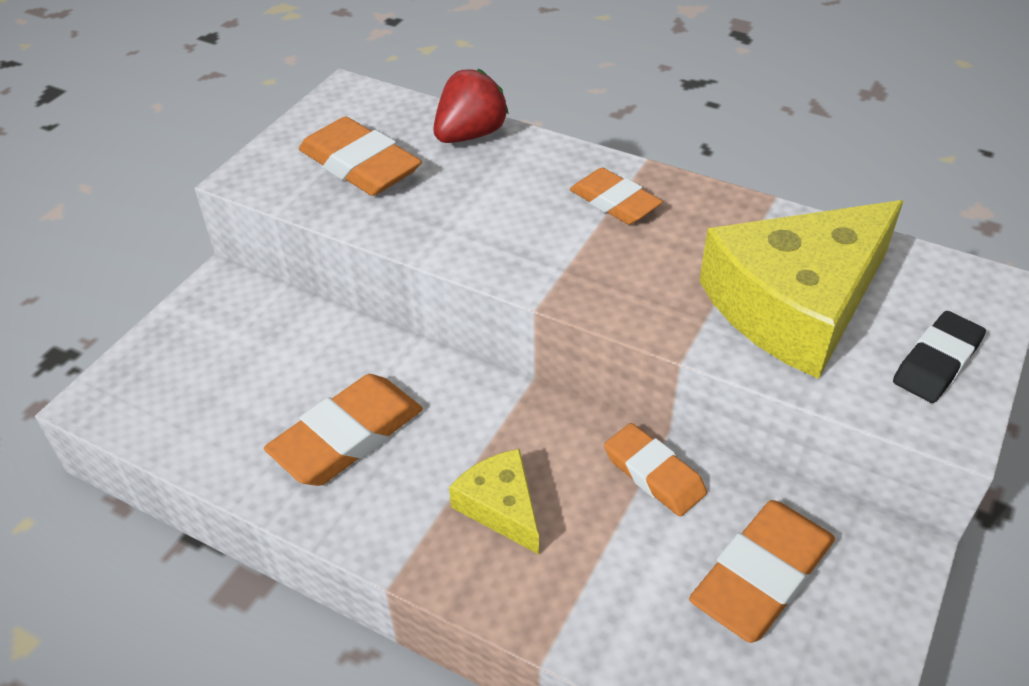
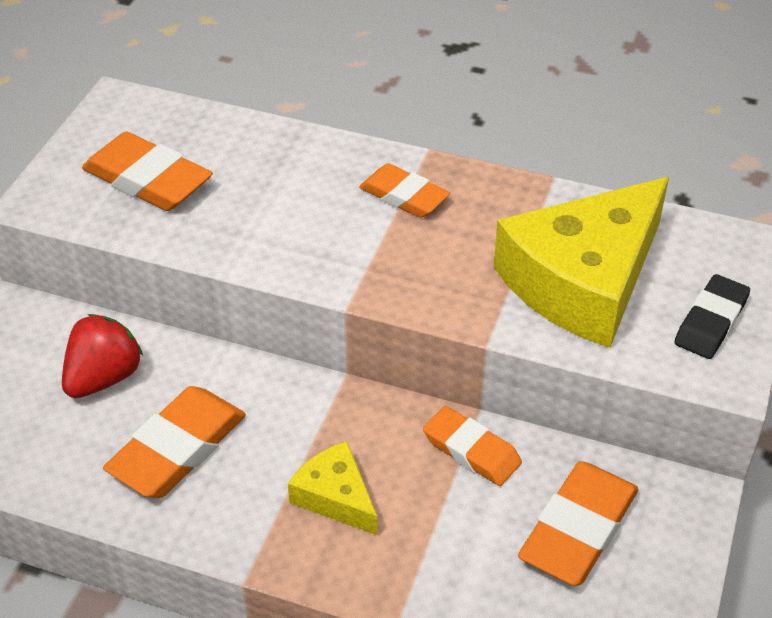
camera: 10 degrees left, 0 degrees up
red strawberry [433,69,509,143] -> red strawberry moved to [62,314,143,398]

